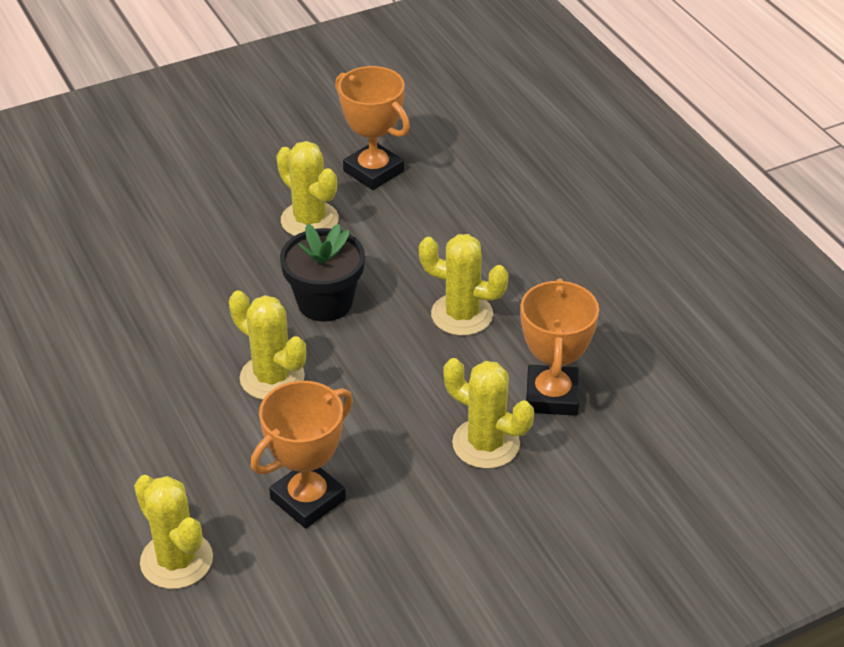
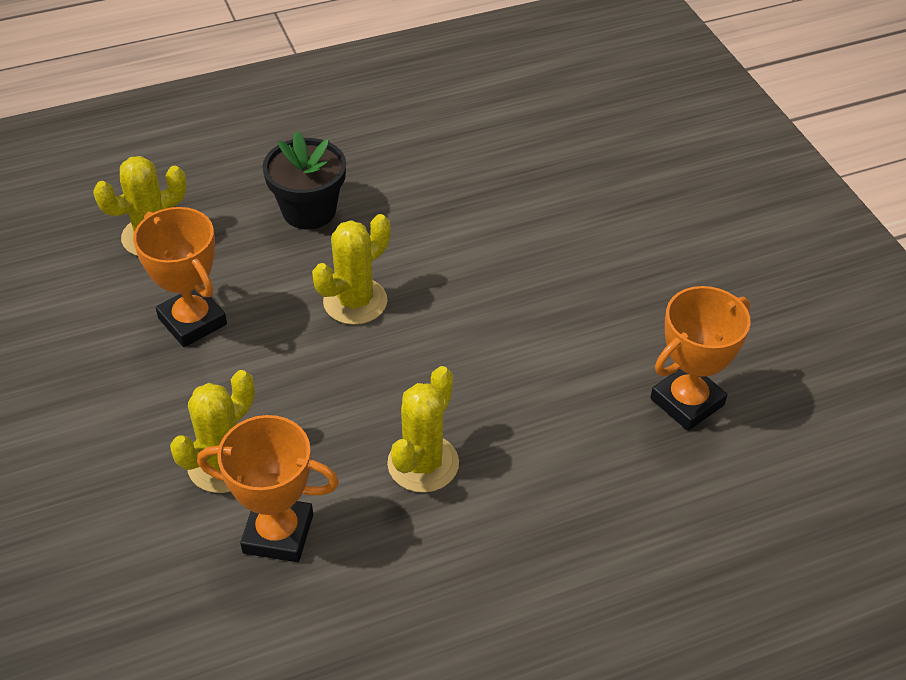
camera: 95 degrees right, 5 degrees up
yellow cactus [276,141,339,236] -> none
black flower pot [280,224,365,322] -> black flower pot moved to [263,131,346,229]

